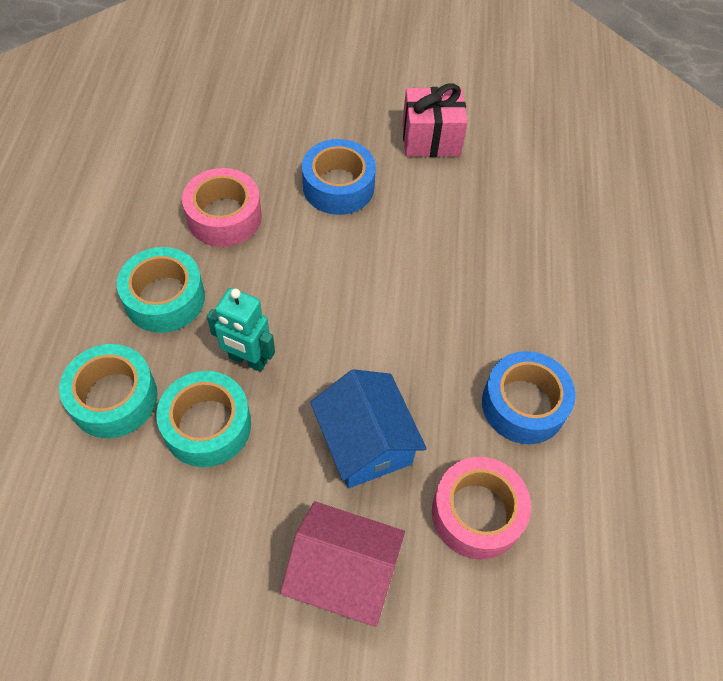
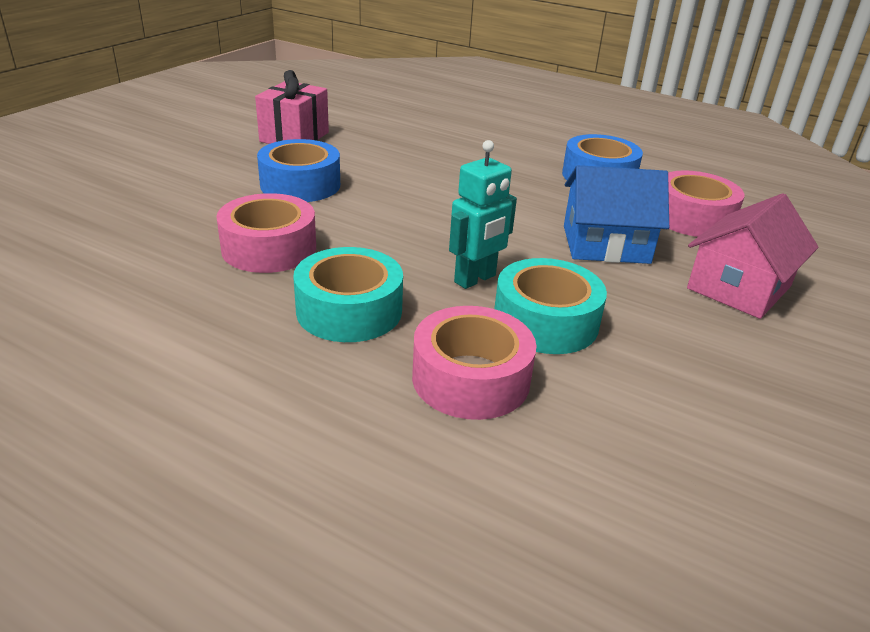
camera: 65 degrees left, 25 degrees down
turquoise tape [59,344,158,438] -> pink tape [412,306,537,420]

